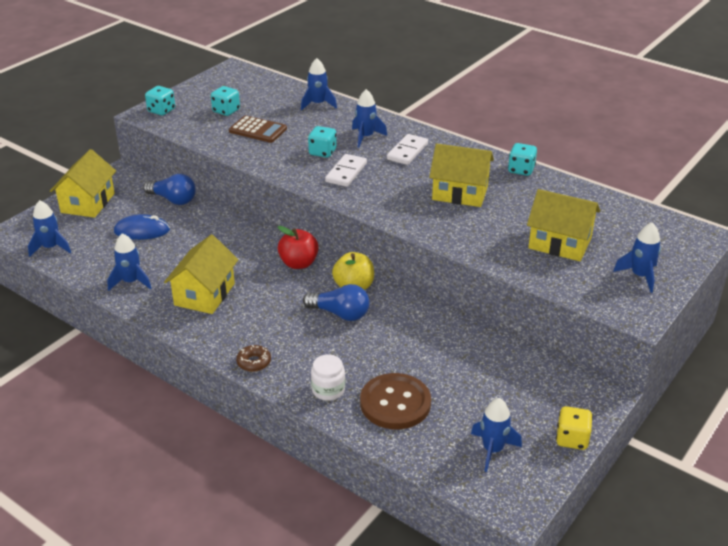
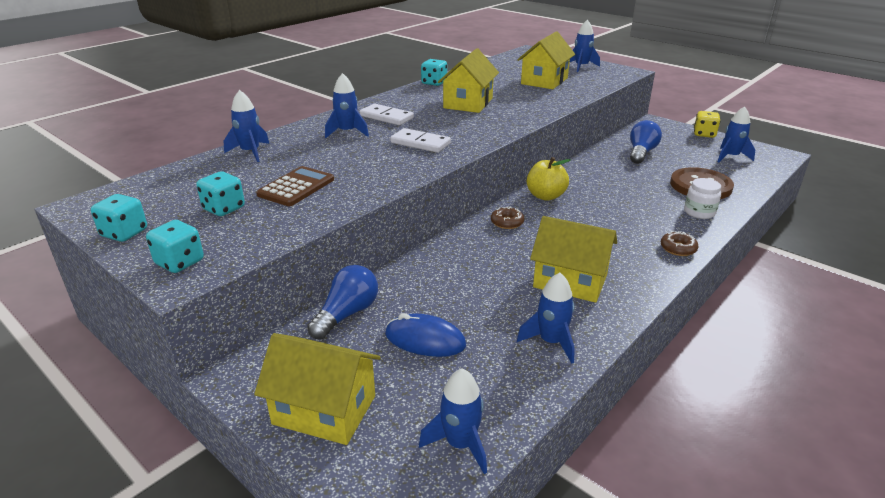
camera: 85 degrees left, 5 degrees down
blue mouse [114,214,170,240] -> blue mouse turned 75 degrees counterclockwise [385,313,466,357]
red apple [278,226,319,269] -> brown donut [491,206,524,229]
blue light bulb [303,284,369,321] -> blue light bulb moved to [630,120,662,164]
turquoise dice [308,126,337,158] -> turquoise dice moved to [91,194,147,242]

